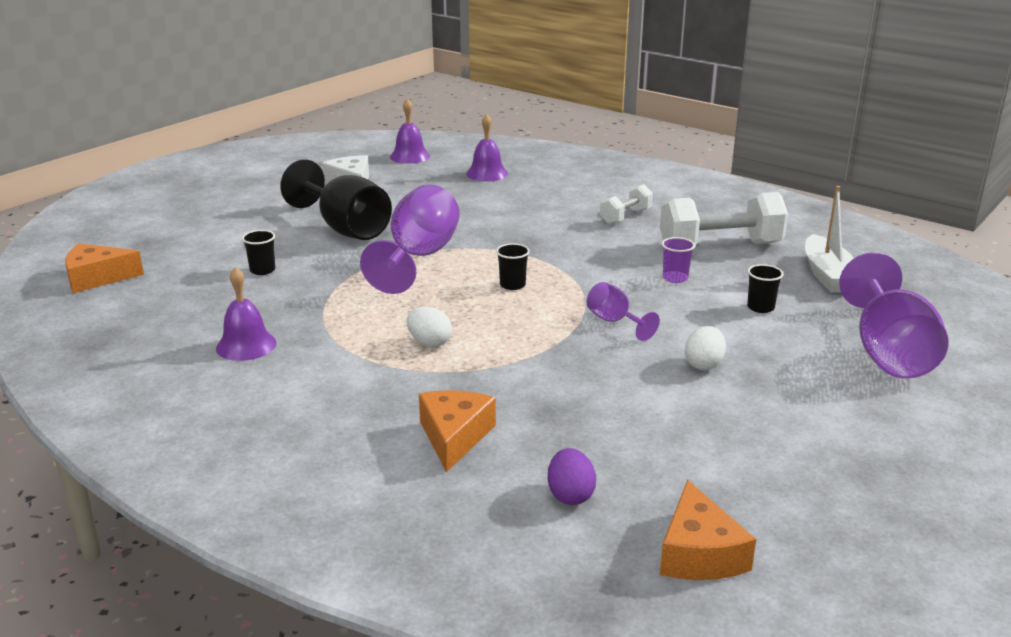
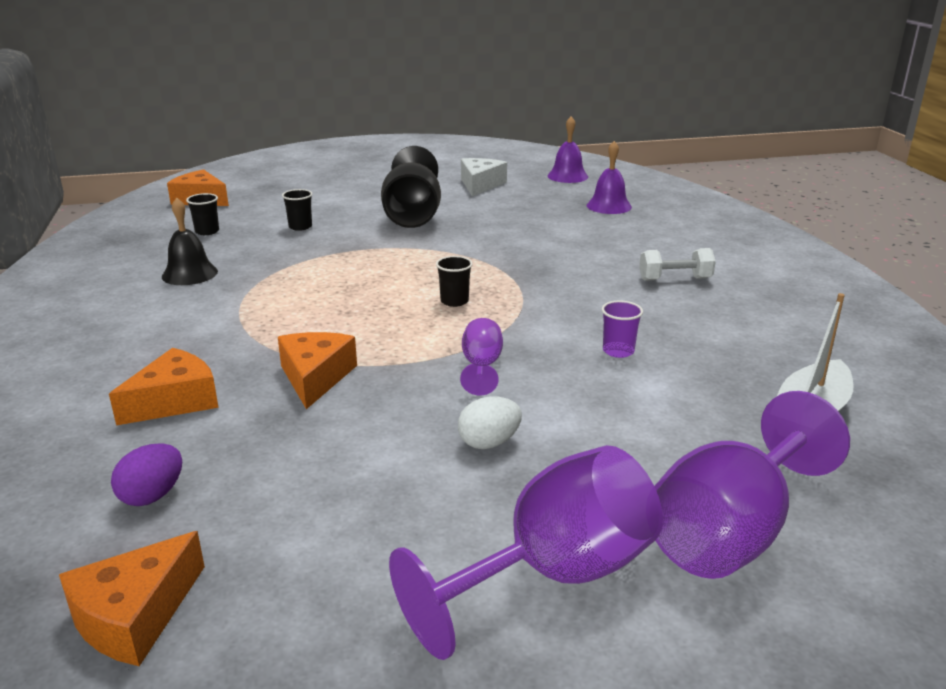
camera: 40 degrees right, 0 degrees up
purple bell [216,267,276,361] -> black bell [162,198,218,285]
purple goblet [360,184,460,294] -> purple goblet moved to [389,445,663,660]
white egg [407,307,452,347] -> none
white dumbbell [660,192,789,245] -> none
black cup [747,264,784,313] -> black cup moved to [186,193,219,235]
none -> orange cheese [278,332,357,409]

